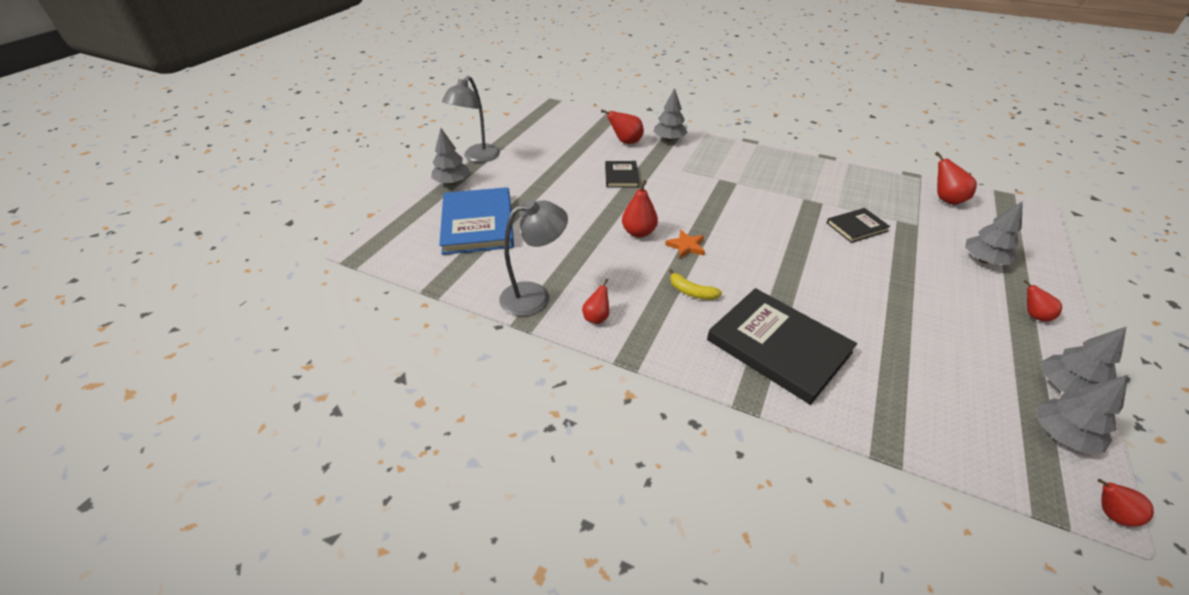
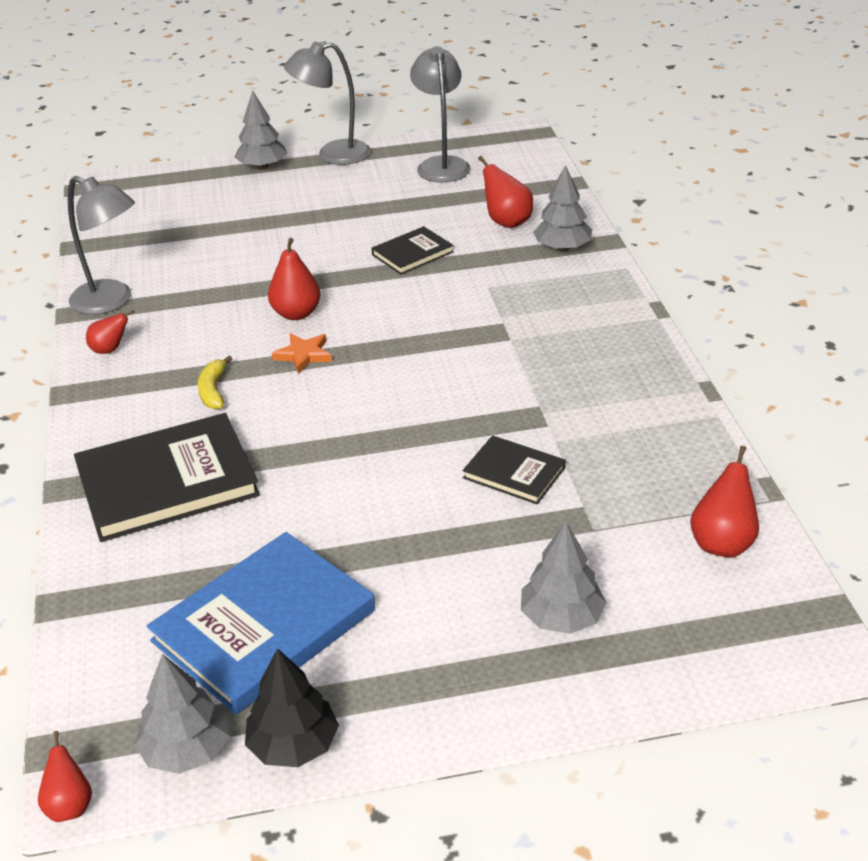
camera: 55 degrees right, 5 degrees down
blue book [439,187,514,255] -> blue book moved to [147,532,375,715]
black book [707,288,857,405] -> black book turned 60 degrees clockwise [74,413,260,542]
red pear [1023,280,1062,322] -> none
grey tree [1042,326,1127,393] -> black tree [245,648,339,767]
none -> grey lamp [410,46,471,183]

